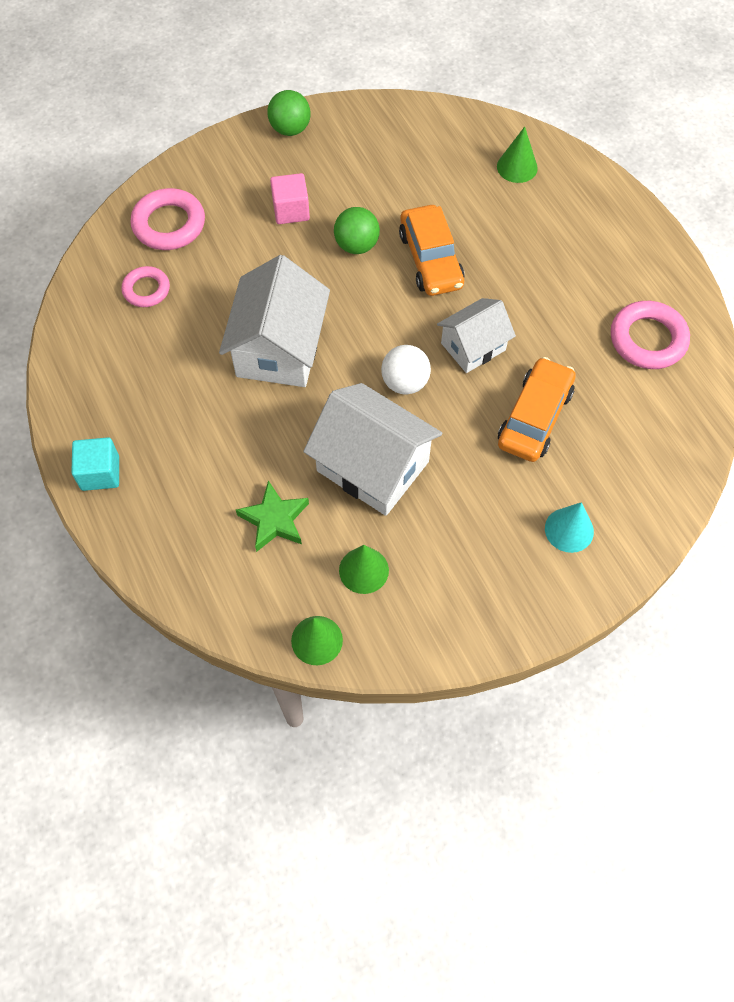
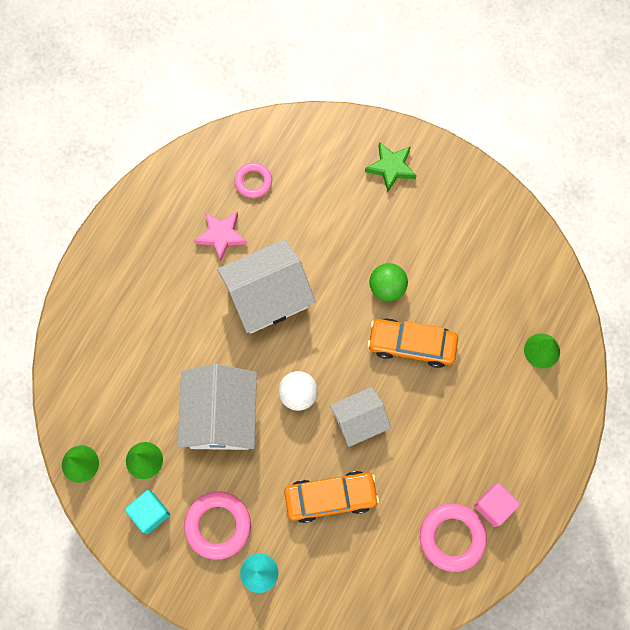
camera: 55 degrees right, 10 degrees up
turquoise cube [71,437,119,491] -> turquoise cube moved to [125,490,170,534]
pink ring [131,188,205,250] -> pink ring moved to [184,491,251,560]
green star [236,481,309,552] -> green star moved to [365,142,417,192]
green ball [267,90,311,136] -> none
pink cube [270,173,310,224] -> pink cube moved to [474,483,520,527]
orange car [399,205,465,296] -> orange car turned 60 degrees clockwise [367,318,458,368]
white house [437,298,516,373] -> white house turned 45 degrees counterclockwise [330,387,391,447]
none -> pink star [194,212,247,262]

